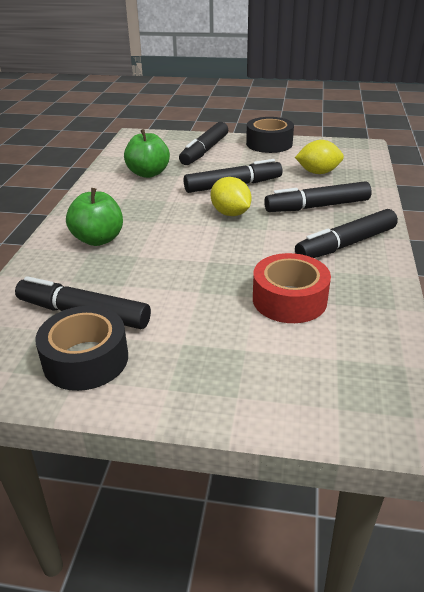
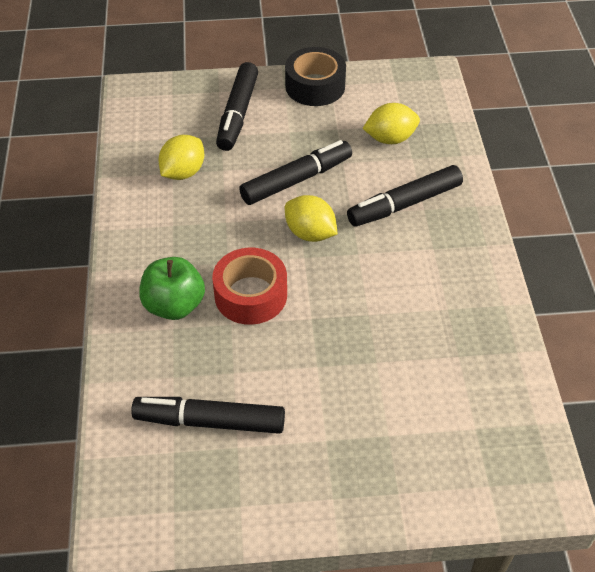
camera: 15 degrees left, 15 degrees up
black tape [35,306,128,391] -> none
green apple [124,129,170,178] -> yellow lemon [158,135,204,180]
red tape [253,253,331,323] -> red tape moved to [212,248,287,325]
black marker [295,209,398,258] -> none

